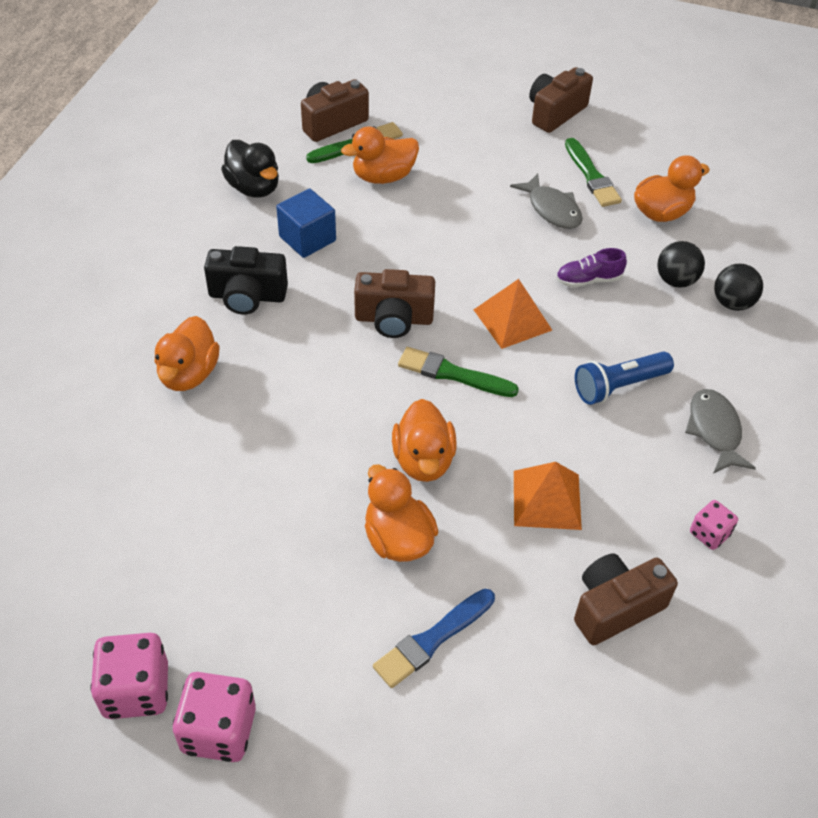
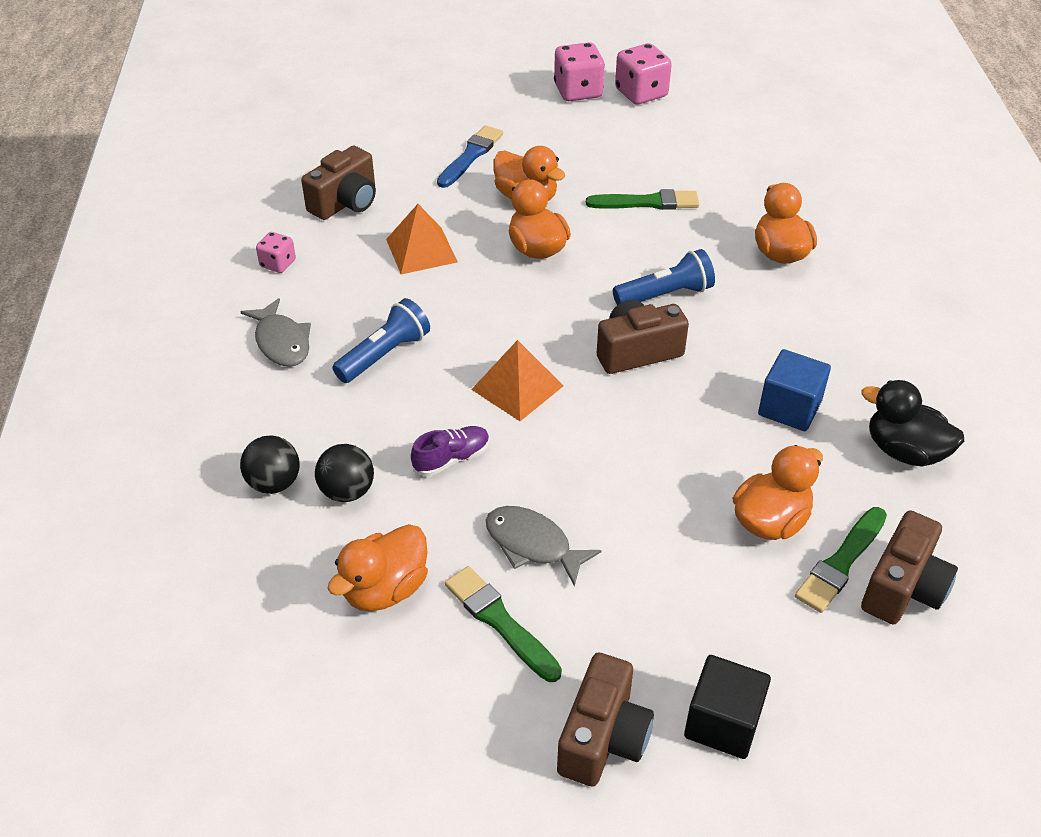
camera: 160 degrees right, 5 degrees down
black camera [204,246,288,315] -> none
green brush [398,347,519,397] -> green brush moved to [586,189,699,210]
none -> blue flashlight [613,249,715,305]
none -> black cube [684,655,771,759]

